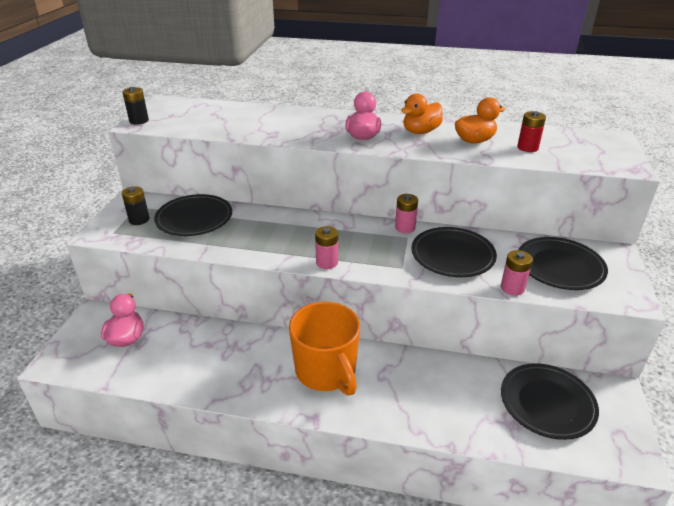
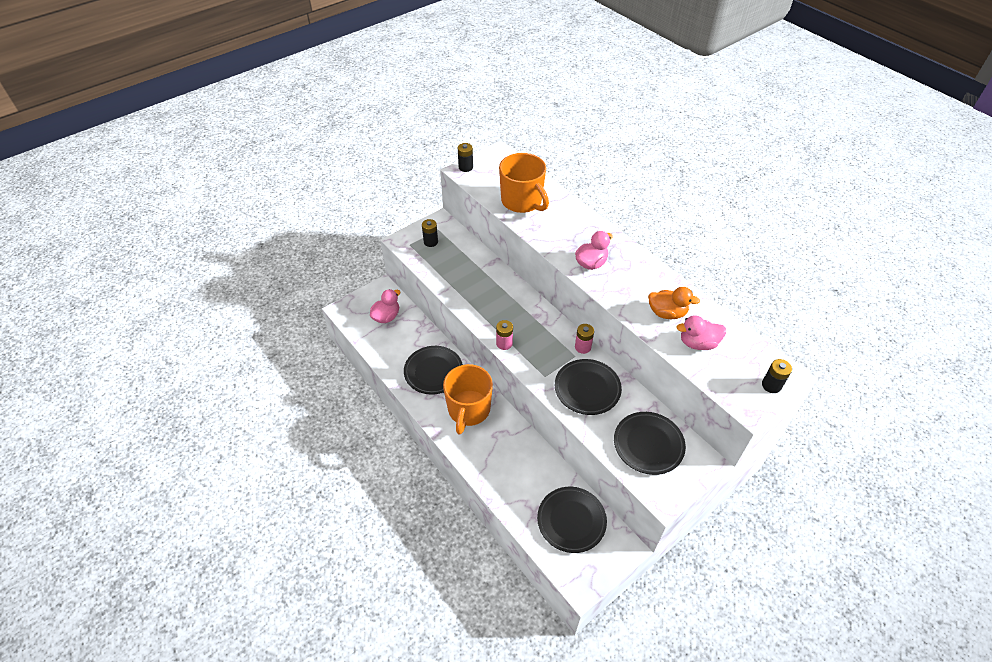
camera: 40 degrees right, 15 degrees up
black plate [154,194,232,236] -> black plate moved to [404,346,463,395]
orange duck [401,94,443,134] -> none
pink battery [501,250,533,296] -> none
red battery [517,111,546,152] -> pink duck [676,315,726,350]
none -> orange mug [499,153,549,213]
none -> black battery [762,359,792,393]

